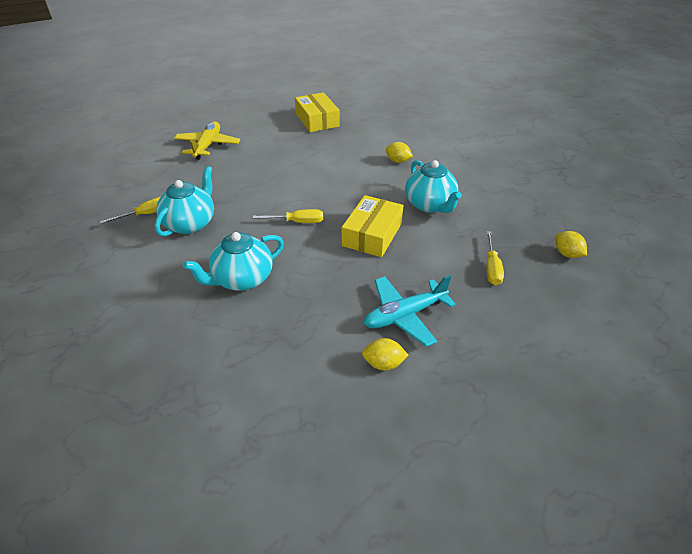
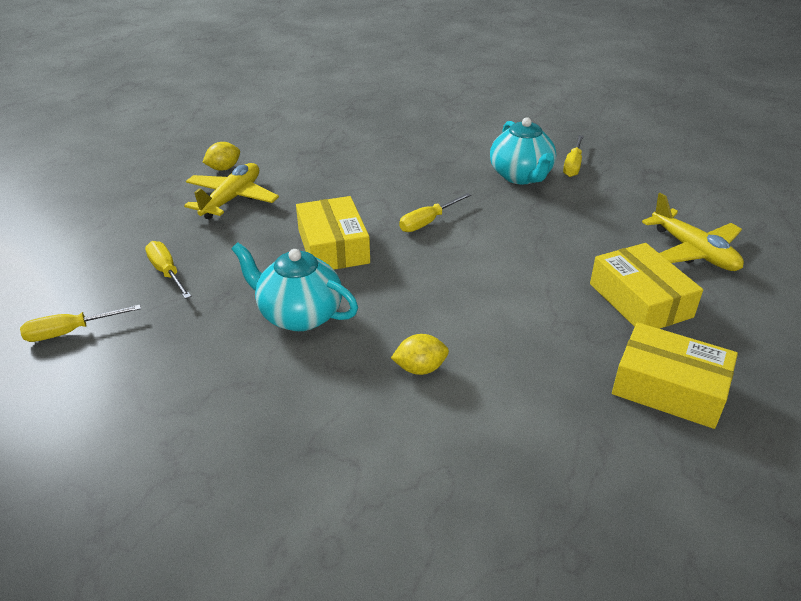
camera: 140 degrees right, 5 degrees down
turquoise teapot [183,232,284,291] -> none
turquoise plane [364,275,456,347] -> yellow plane [184,163,279,220]
yellow lemon [556,231,587,258] -> yellow screwdriver [20,305,141,342]
none -> yellow box [590,243,703,329]

